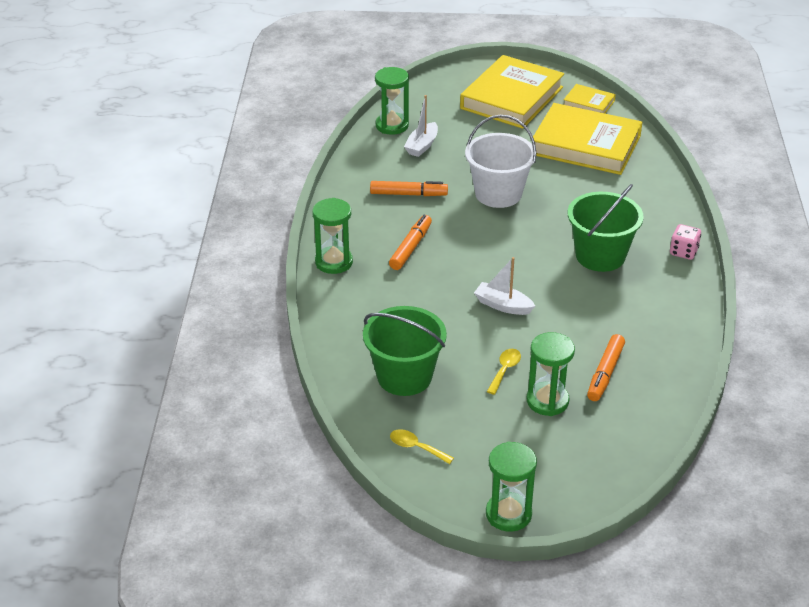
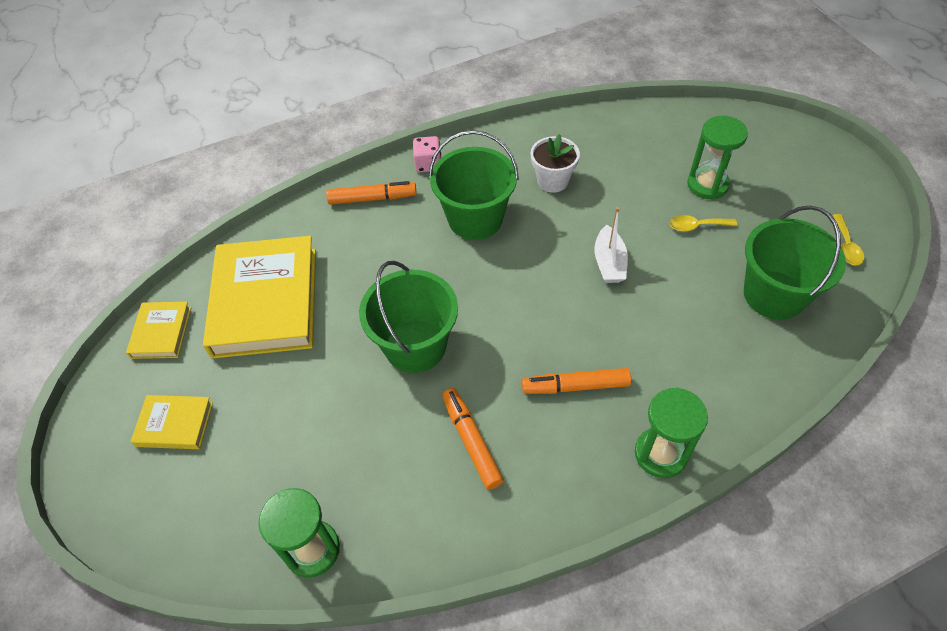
camera: 115 degrees left, 15 degrees up
white boat [404,95,438,157] -> none
yellow book [460,55,564,129] -> yellow book [131,395,213,449], size x0.48
white bucket [465,115,536,208] -> green bucket [359,261,458,373]
green hourglass [486,441,537,532] -> none
orange marker [587,334,625,401] -> orange marker moved to [326,181,417,205]
none -> white flower pot [531,134,580,193]

